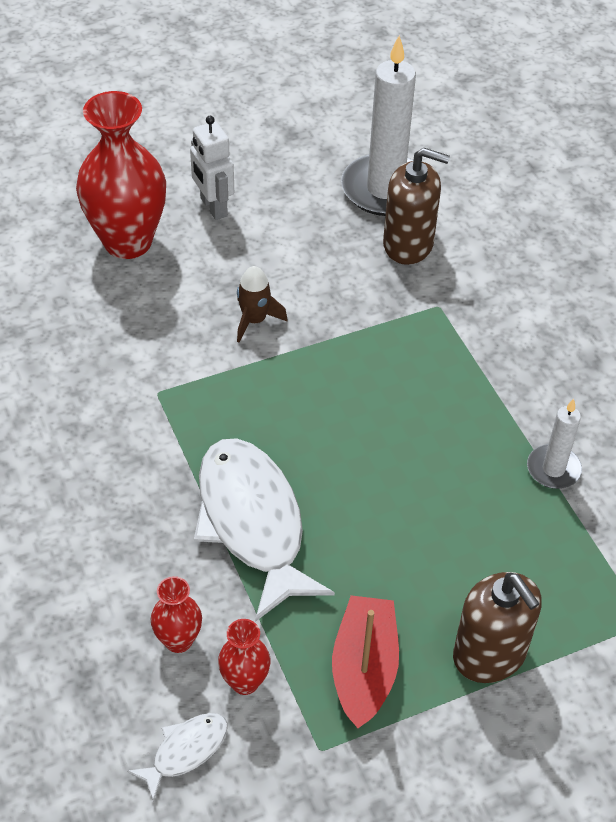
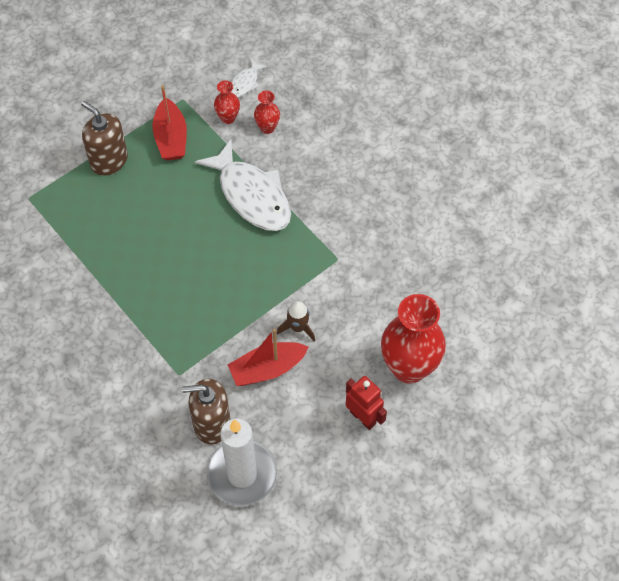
camera: 165 degrees right, 10 degrees up
white robot [190,116,234,220] -> red robot [346,376,387,430]
white candle [527,399,582,489] -> none
none -> red boat [228,329,308,386]

